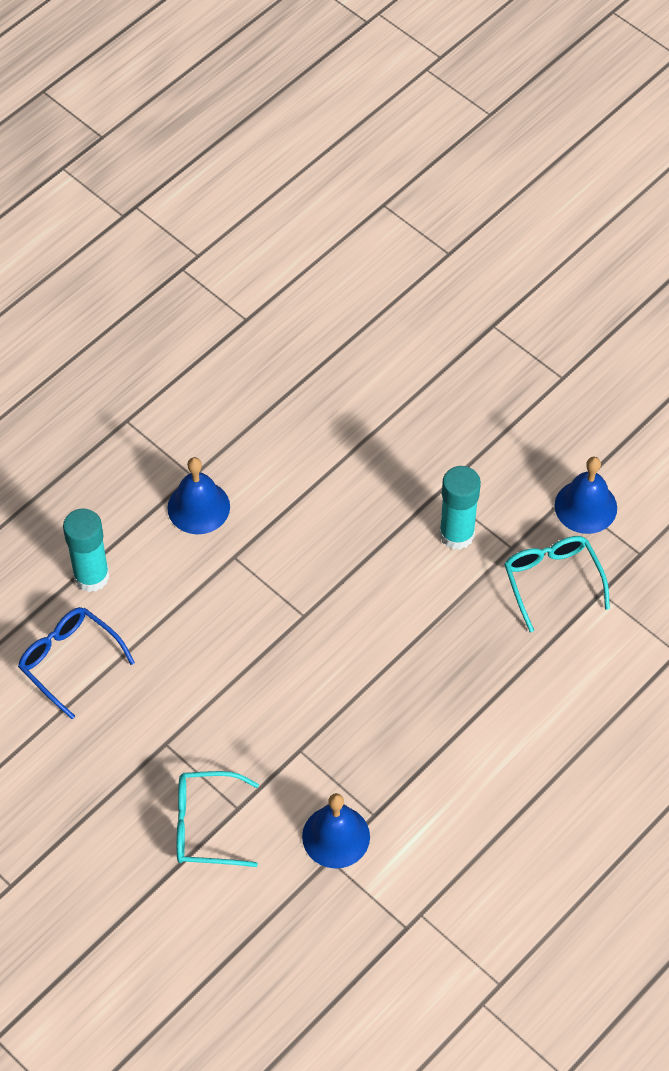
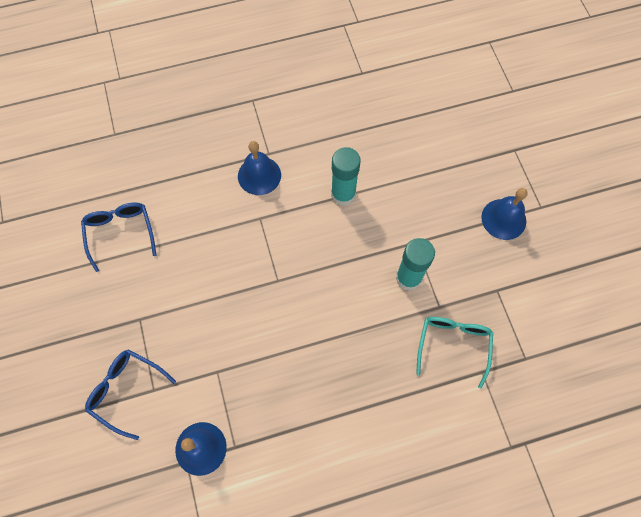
camera: 30 degrees right, 10 degrees up
turquoise glue stick [63,508,109,592] -> turquoise glue stick moved to [331,147,361,206]
turquoise glasses [177,771,259,867] -> blue glasses [85,350,176,440]
blue bell [555,457,617,534] -> blue bell moved to [481,188,528,240]

